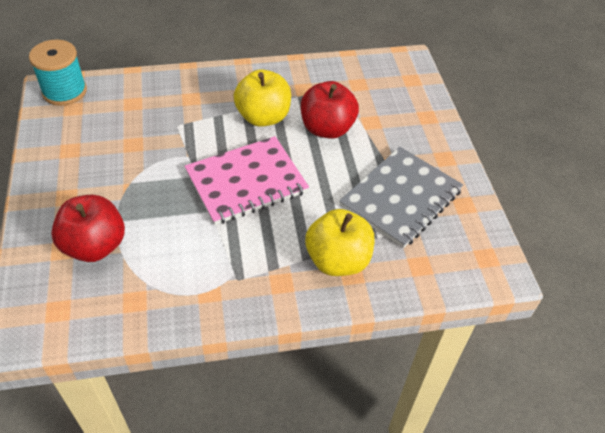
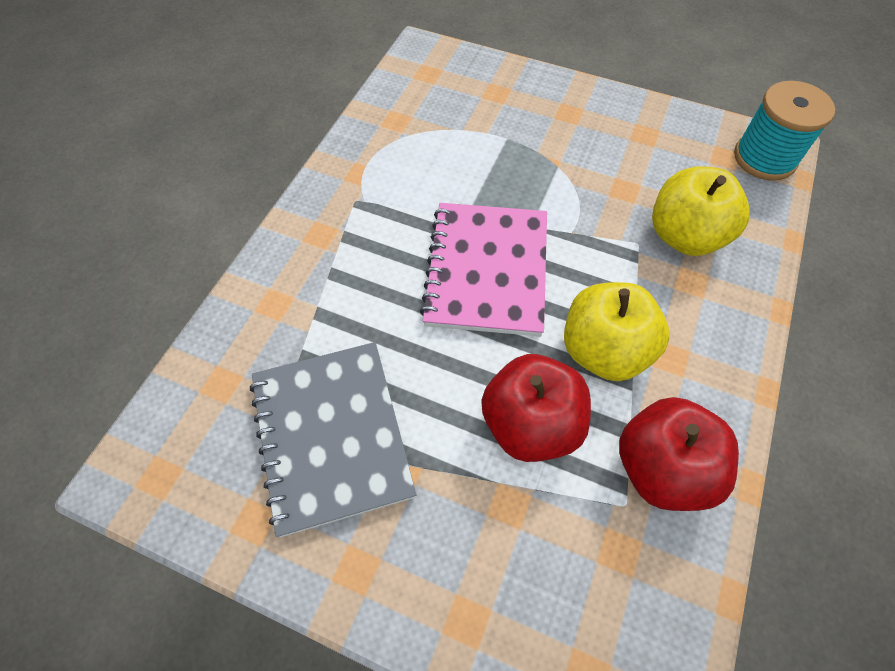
camera: 125 degrees right, 10 degrees up
red apple [51,195,125,262] -> red apple moved to [619,397,739,511]
yellow apple [305,209,374,276] -> yellow apple moved to [652,166,749,256]

